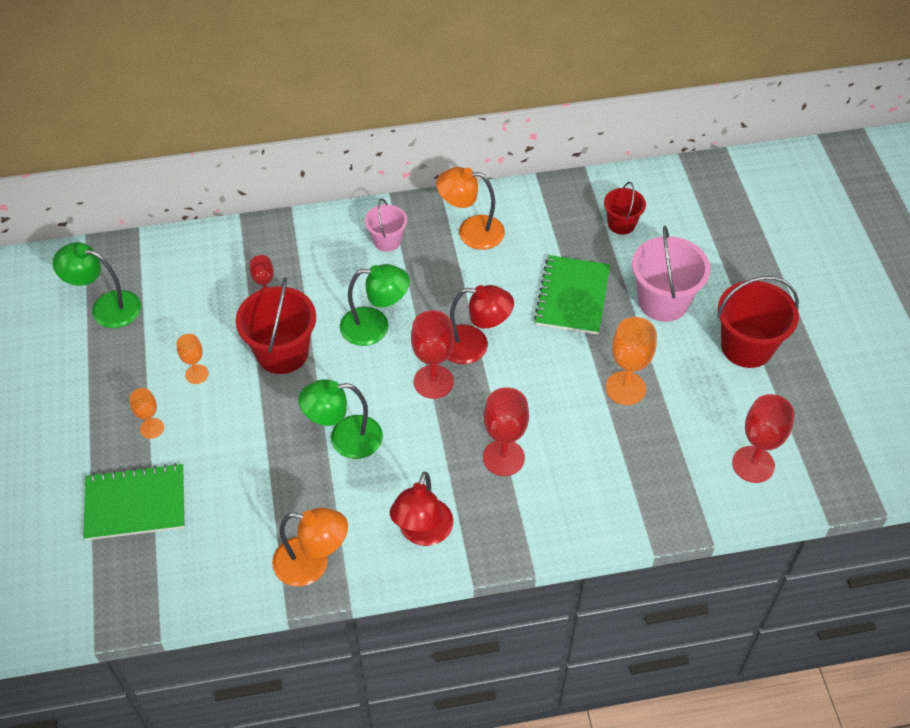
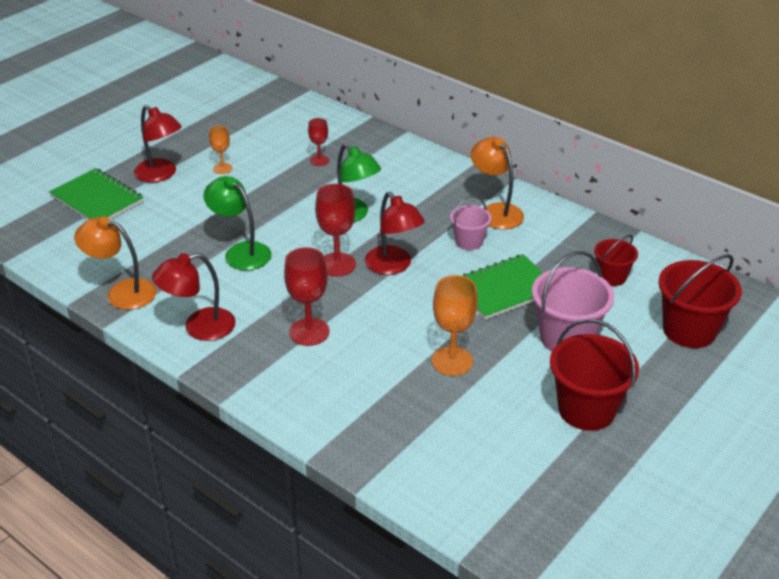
camera: 50 degrees right, 15 degrees down
green lamp [53,242,141,328] -> none
orange goblet [129,388,164,439] -> red lamp [134,105,182,183]
red bucket [236,278,316,374] -> red bucket moved to [658,254,742,348]
orange lamp [272,508,348,587] -> orange lamp turned 135 degrees clockwise [74,216,157,310]
pink bucket [365,198,407,252] -> pink bucket moved to [450,196,492,250]
red goblet [732,394,795,483] -> none

